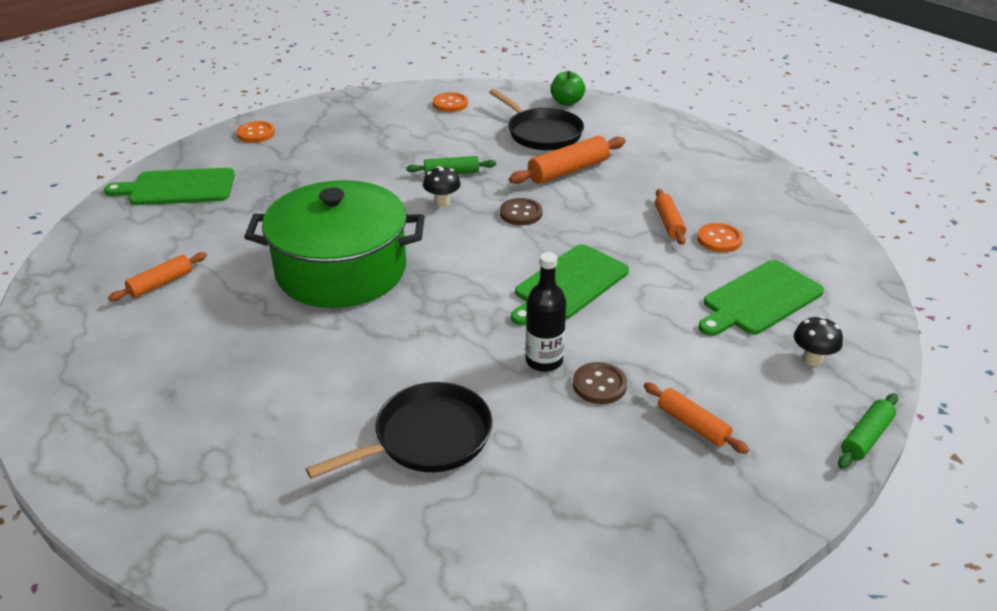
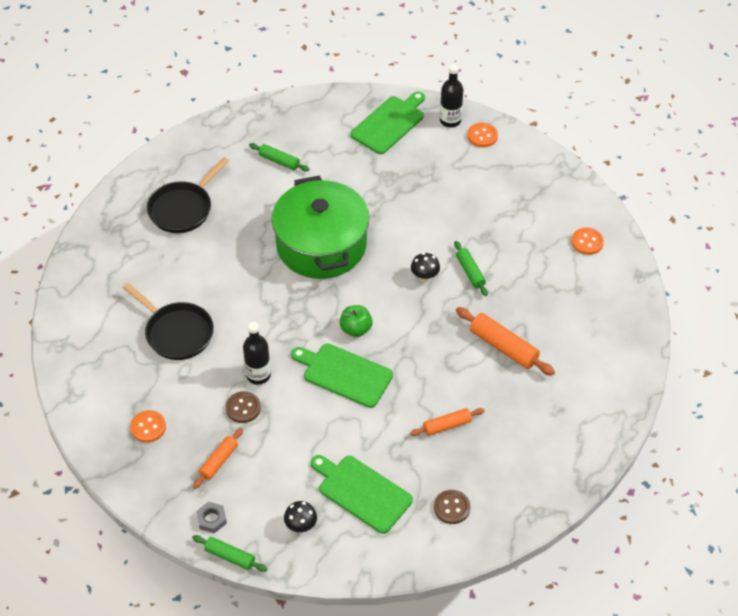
camera: 75 degrees right, 15 degrees up
green cutting board [104,168,235,205] -> green cutting board turned 60 degrees clockwise [350,91,425,154]
orange rolling pin [108,252,207,301] -> green rolling pin [249,143,309,171]
black pan [489,89,584,150] -> black pan moved to [147,157,229,233]
brown button [500,198,542,225] -> brown button moved to [434,490,470,524]
green apple [551,71,585,106] -> green apple moved to [340,305,373,337]
orange button [697,223,743,252] -> orange button moved to [130,410,166,443]
none -> grey nut [196,502,227,533]
none -> black bottle [440,64,463,128]

